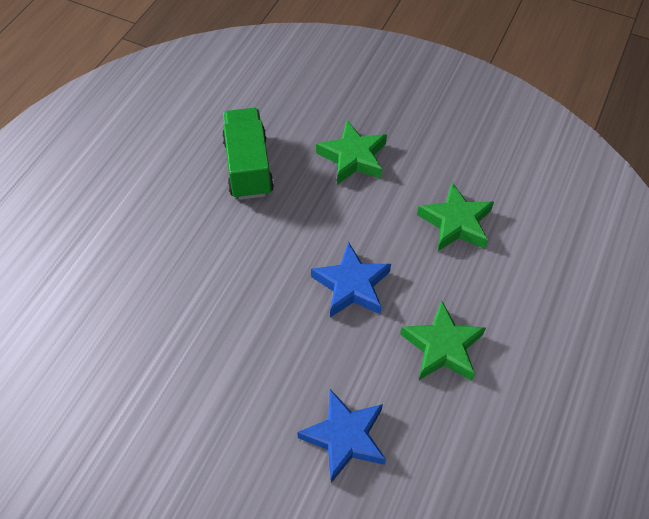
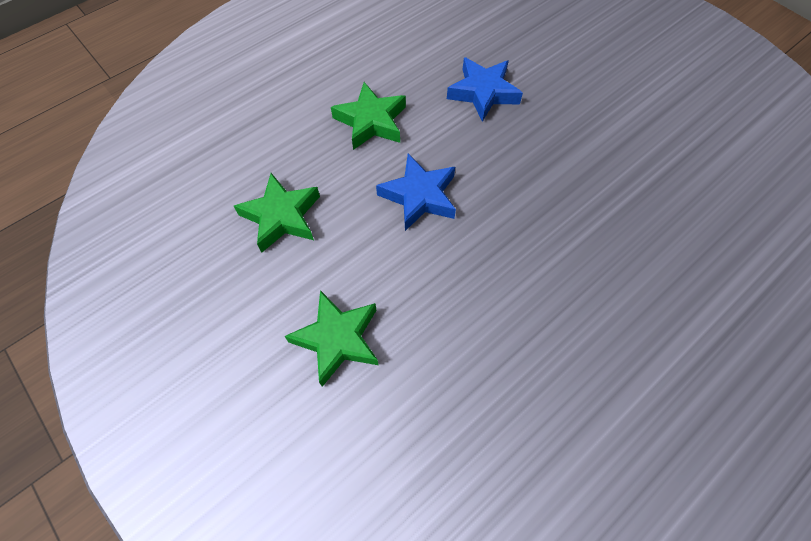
camera: 155 degrees left, 5 degrees up
green truck [222,108,274,200] -> none

